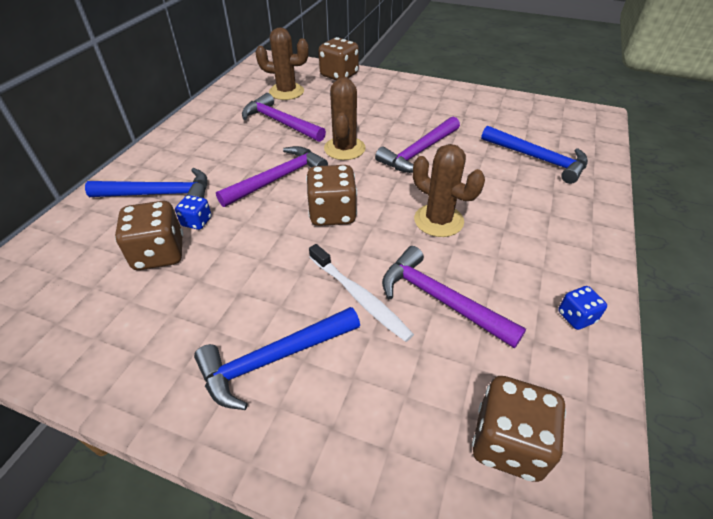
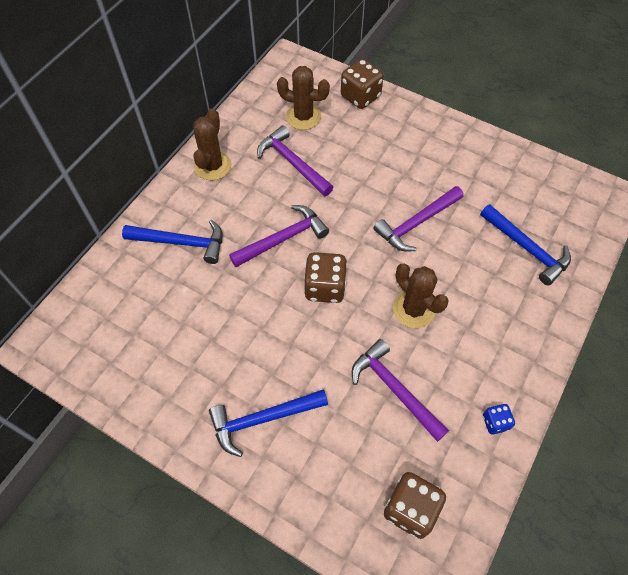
camera: 10 degrees right, 15 degrees up
brown dice [115,201,183,270] -> none
blue dice [175,195,212,230] -> none
white toothbrush [309,244,414,342] -> none
brown cactus [324,77,366,160] -> brown cactus moved to [193,109,232,180]

